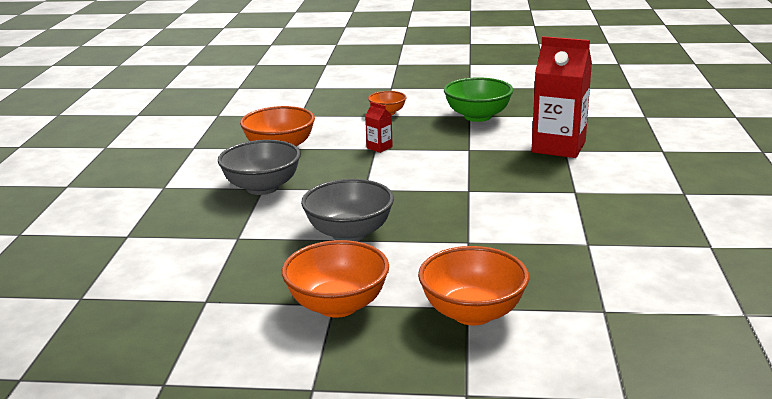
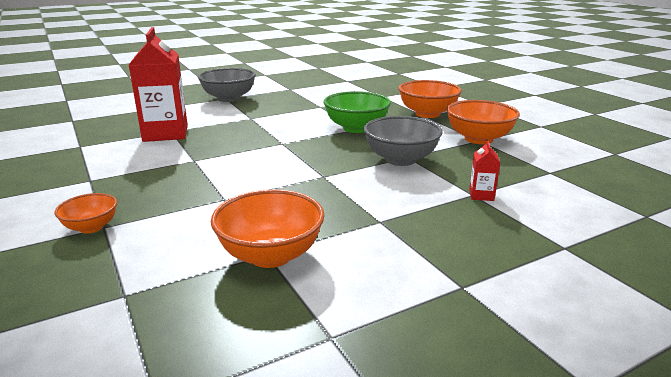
camera: 125 degrees left, 0 degrees up
grey bowl [218,140,301,195] -> grey bowl moved to [198,68,256,102]
red carton [365,102,393,153] -> red carton moved to [469,140,500,201]
green bowl [444,77,513,122] -> green bowl moved to [323,91,391,133]

